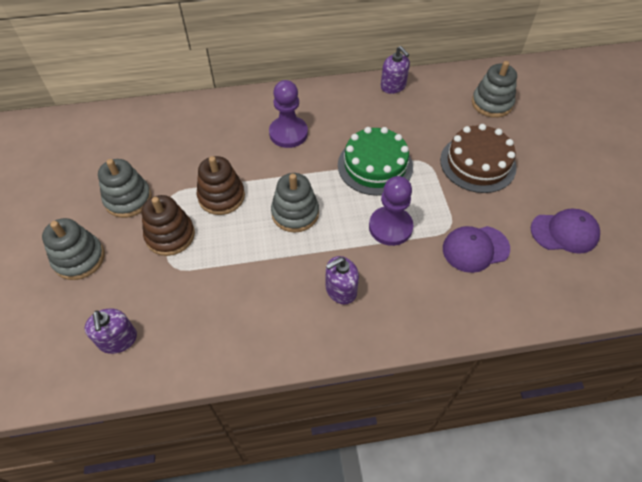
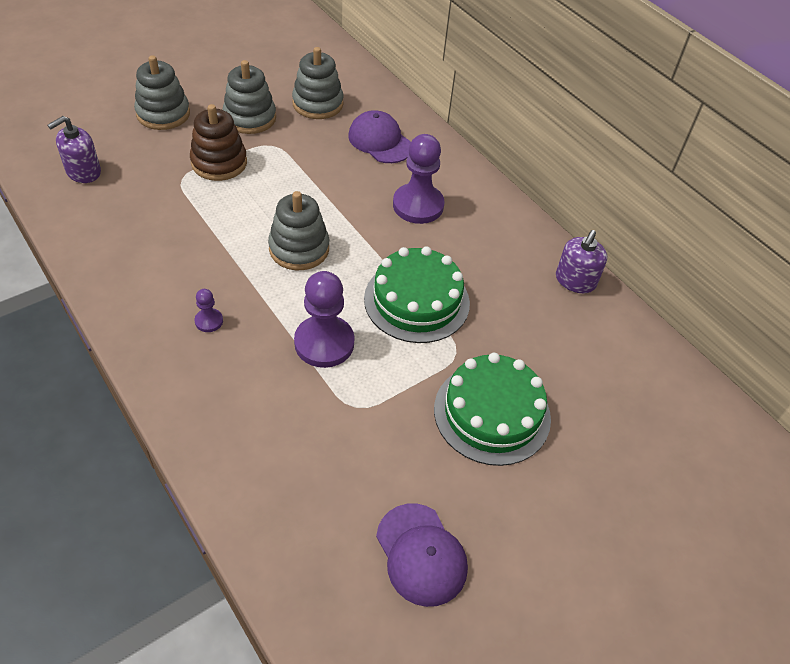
camera: 60 degrees right, 5 degrees down
brown stacking toy [197,156,245,215] -> none
purple soap dispenser [325,256,359,304] -> purple pawn [195,289,223,332]
brown cake [440,124,517,193] -> green cake [434,353,551,466]
purple cap [443,226,510,273] -> purple cap moved to [348,110,411,163]
grey stacking toy [472,61,517,118] -> grey stacking toy moved to [292,47,343,119]

